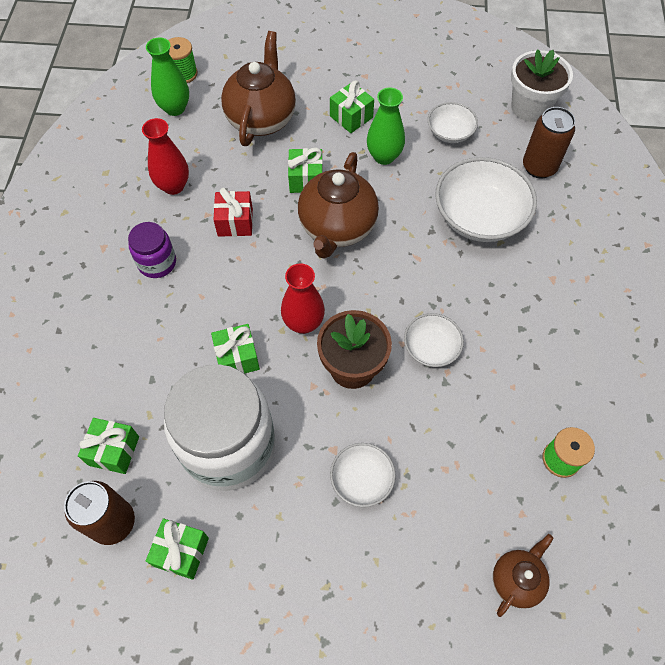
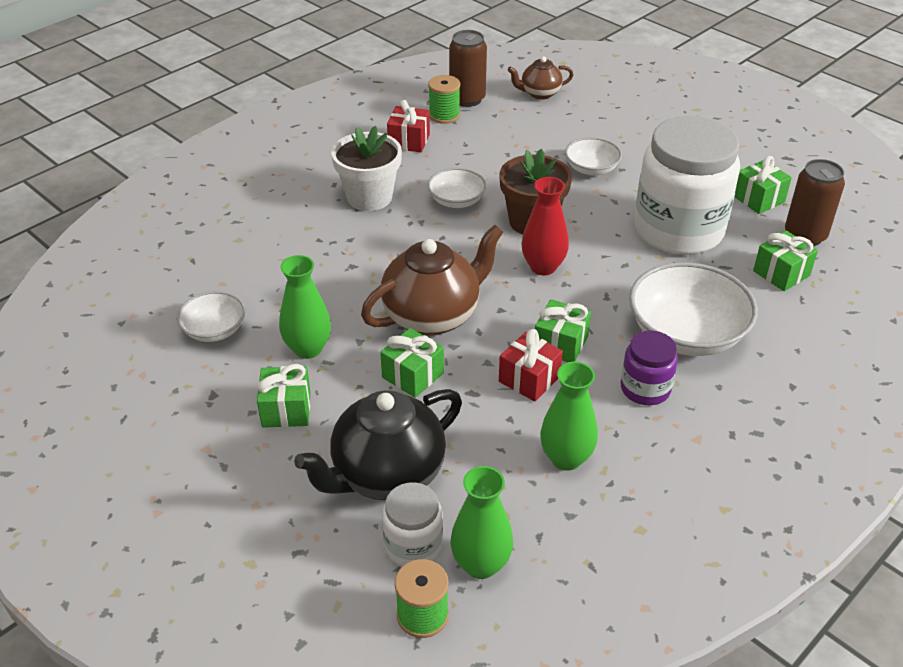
camera: 140 degrees left, 20 degrees down
red vase [142,118,189,195] -> green vase [540,362,598,471]
green gift [211,324,260,374] -> green gift moved to [535,299,591,362]
brown teapot [221,31,296,146] -> black teapot [294,389,462,501]
white bowl [435,157,537,242] -> white bowl moved to [629,262,758,356]
white flower pot [511,49,573,122] -> white flower pot moved to [331,126,402,211]
brown can [523,107,575,178] -> brown can moved to [449,30,487,107]
none -> white jar [382,482,443,566]
none -> red gift [387,100,430,152]

